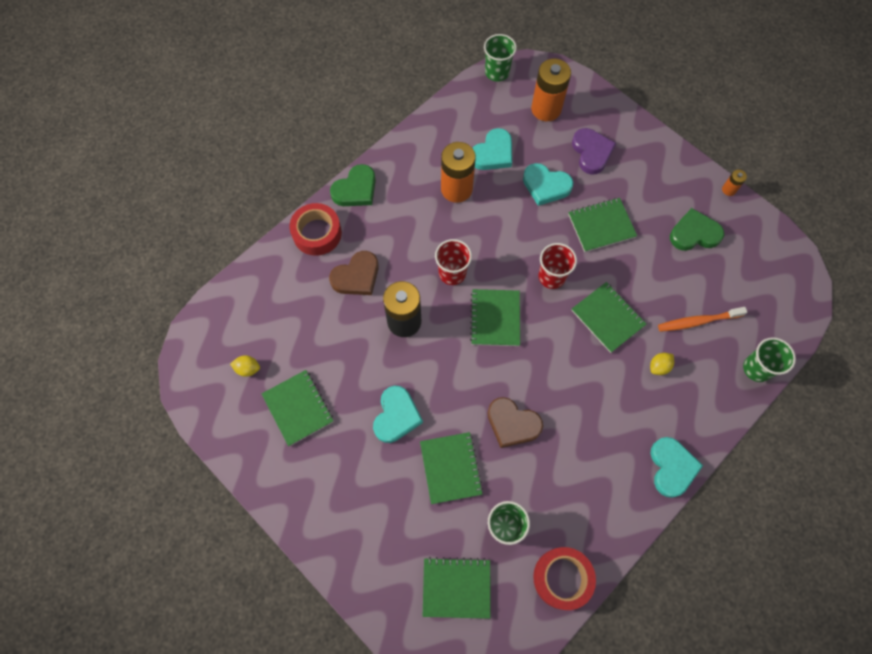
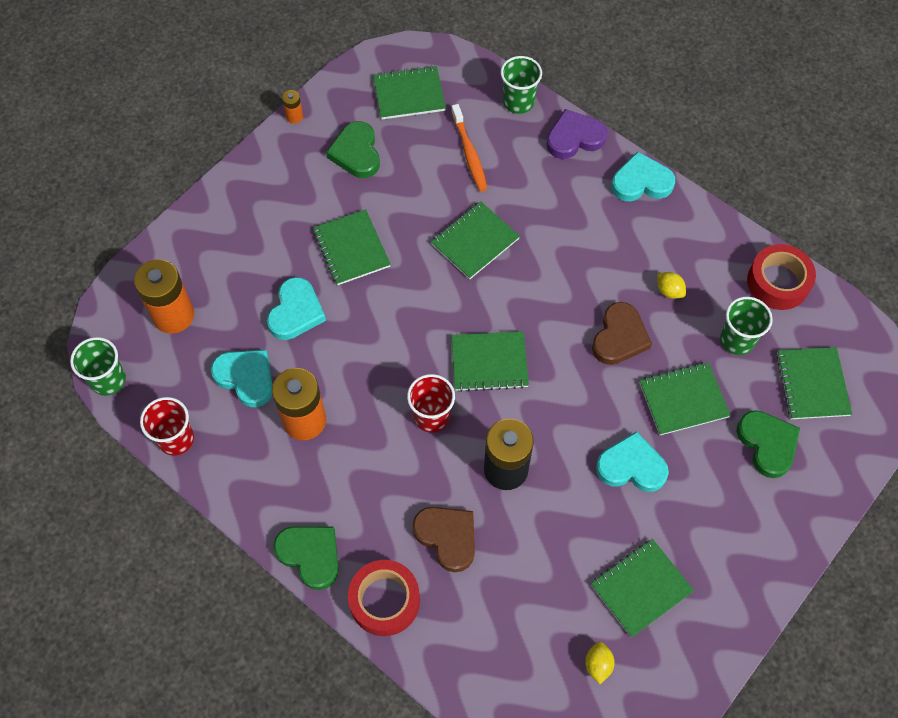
camera: 95 degrees left, 5 degrees down
red cup [538,243,577,289] -> red cup moved to [140,397,194,456]
purple heart [572,128,616,175] -> purple heart moved to [546,109,608,159]
yellow lemon [650,353,674,375] -> yellow lemon moved to [657,272,686,299]
none -> green notebook [373,66,446,120]
none -> green heart [736,410,800,478]

